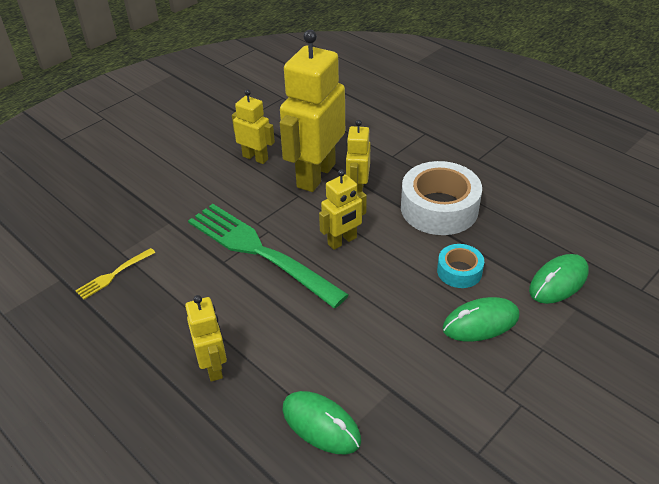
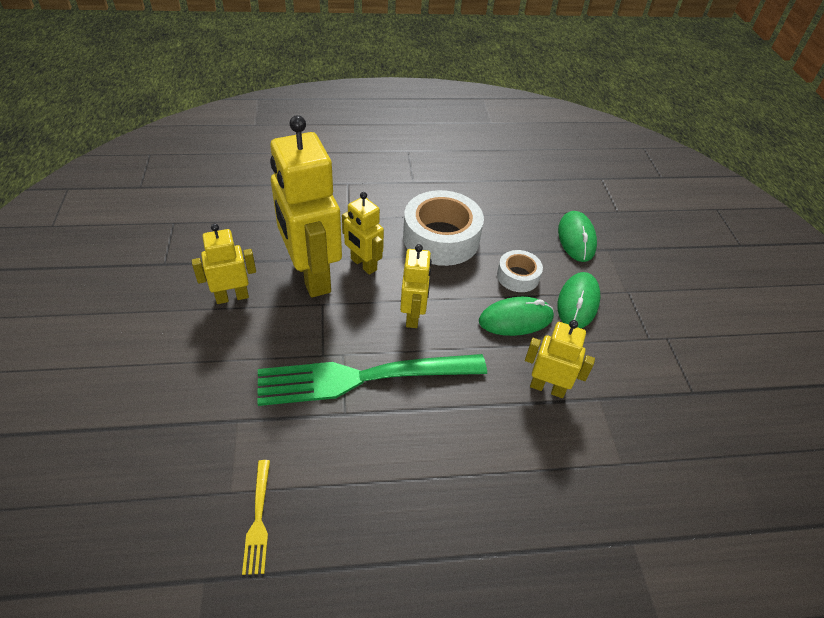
camera: 55 degrees left, 5 degrees up
yellow robot [185,295,227,382] -> yellow robot moved to [525,320,595,398]
green mouse [283,391,361,454] -> green mouse moved to [479,297,554,336]
turquoise tape [437,244,484,288] -> white tape [497,250,543,292]

